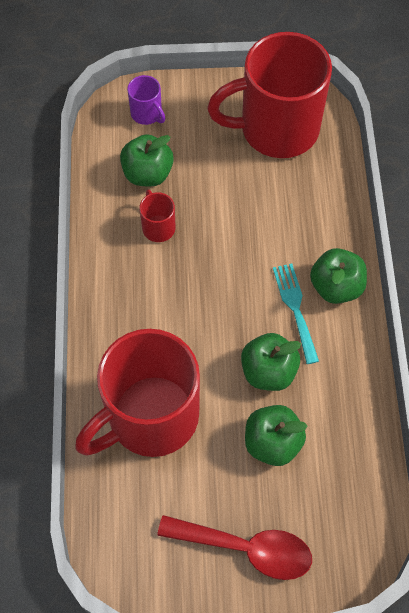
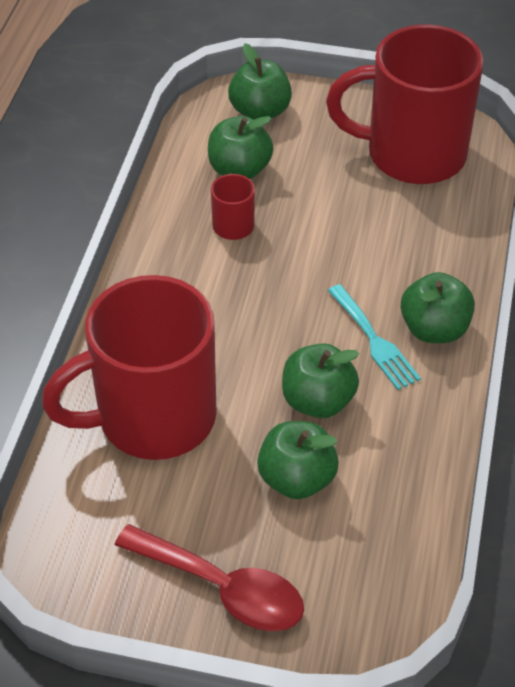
camera: 15 degrees right, 15 degrees down
purple mug [127,75,165,125] -> green apple [228,43,292,120]
turquoise fork [273,263,319,364] -> turquoise fork turned 150 degrees clockwise [327,284,421,390]

